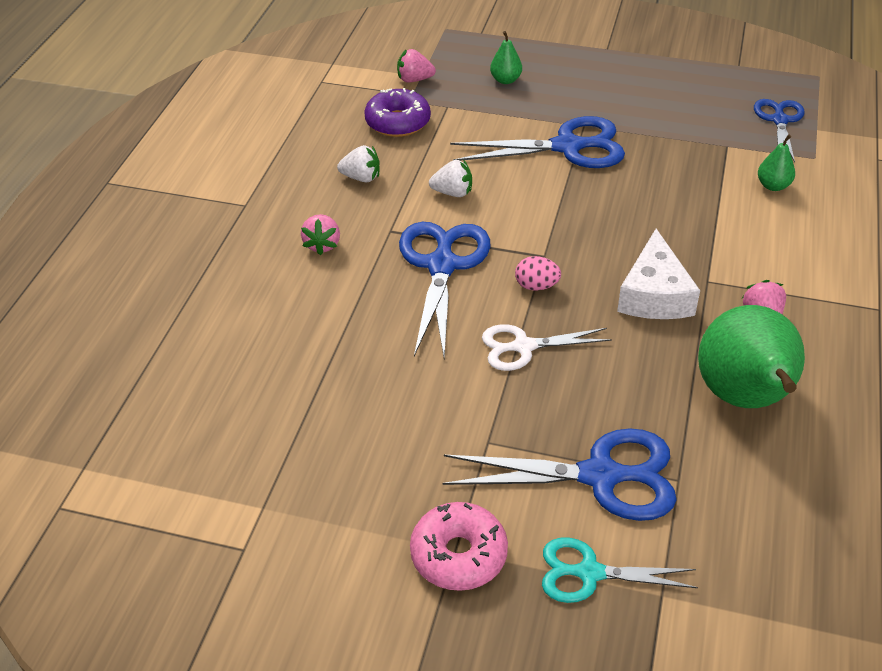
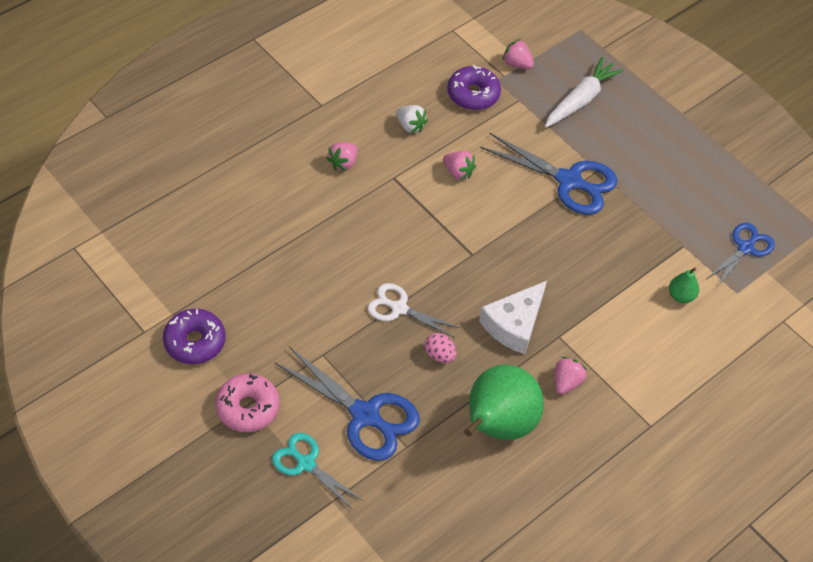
camera: 30 degrees right, 10 degrees up
blue scissors [399,222,491,357] -> none
white strawberry [429,160,472,197] -> pink strawberry [443,151,476,181]
green pear [490,31,522,84] -> white carrot [545,57,624,128]
pink egg [515,256,561,291] -> pink egg moved to [425,333,457,363]
none -> purple donut [163,309,226,364]

